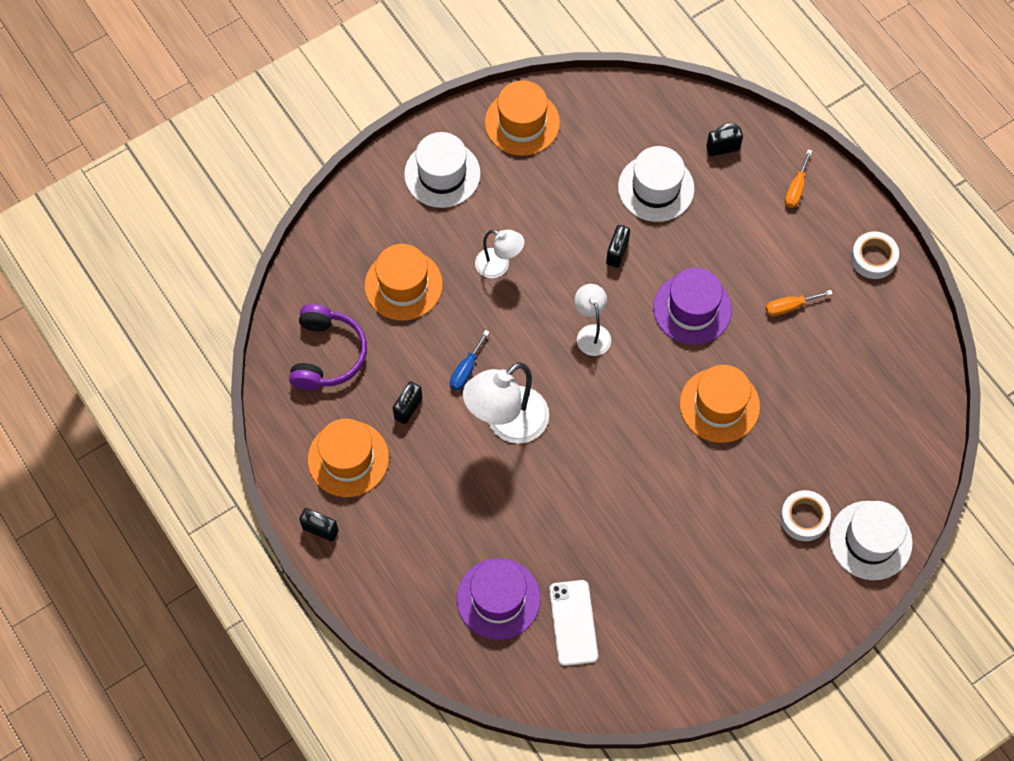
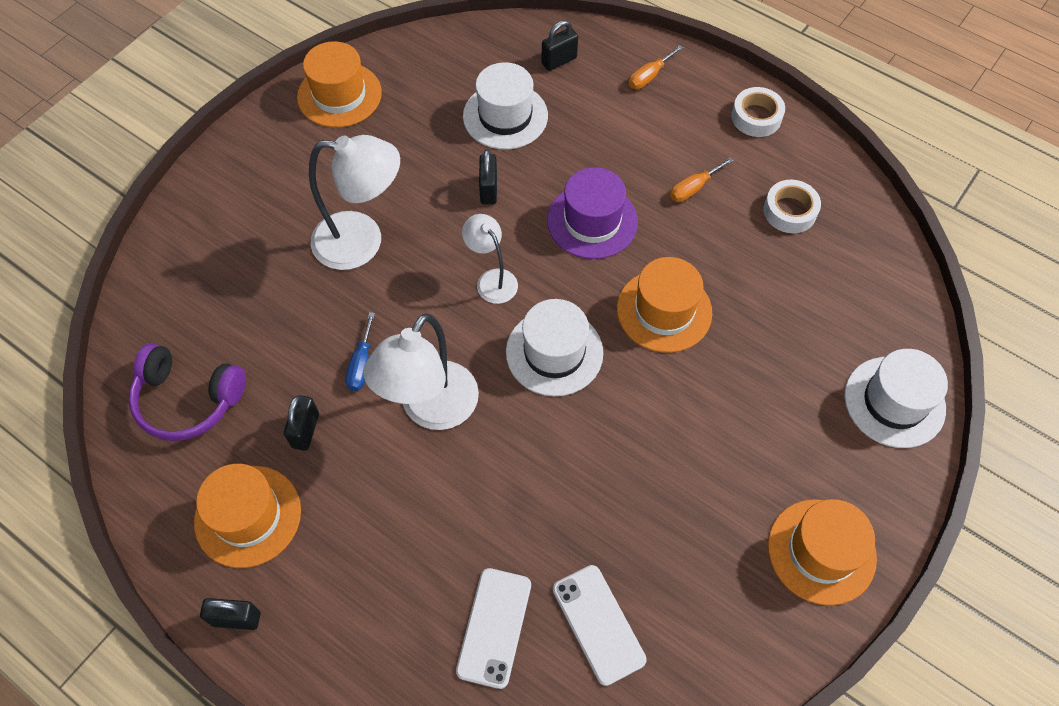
camera: 20 degrees left, 5 degrees down
purple headphones [289,304,367,390] -> purple headphones turned 120 degrees clockwise [128,343,246,441]
orange hat [364,244,443,321] -> orange hat moved to [768,499,877,605]
white hat [404,132,481,208] -> white hat moved to [506,299,603,396]
purple hat [457,558,541,640] -> white phone [456,568,531,689]
white lamp [475,229,524,278] -> white lamp [309,135,400,270], size x1.76
white tape [780,490,831,541] -> white tape moved to [764,180,821,233]
orange screwdriver [785,150,812,208] -> orange screwdriver turned 45 degrees clockwise [629,45,683,89]

